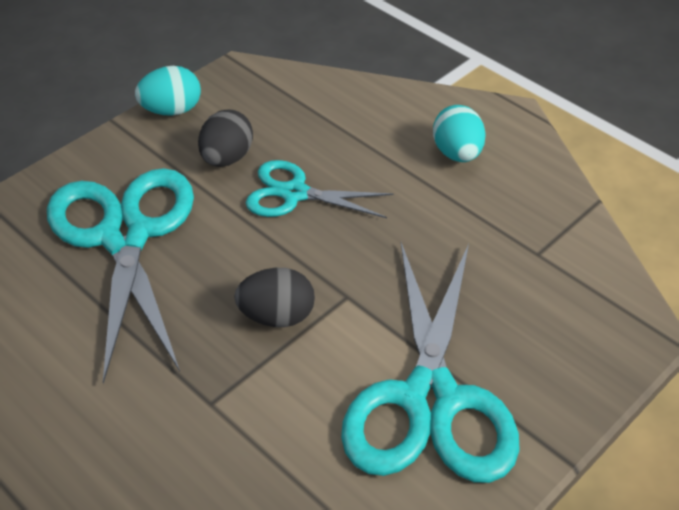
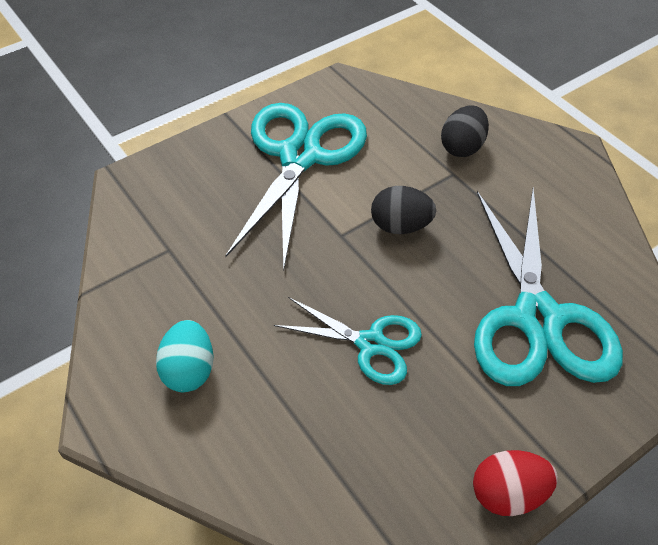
camera: 170 degrees left, 5 degrees up
turquoise egg [135,66,201,116] -> red egg [473,450,558,516]
black egg [198,109,253,167] -> black egg moved to [441,105,489,157]

